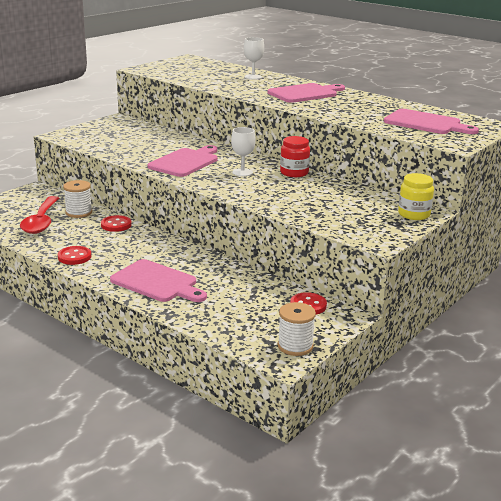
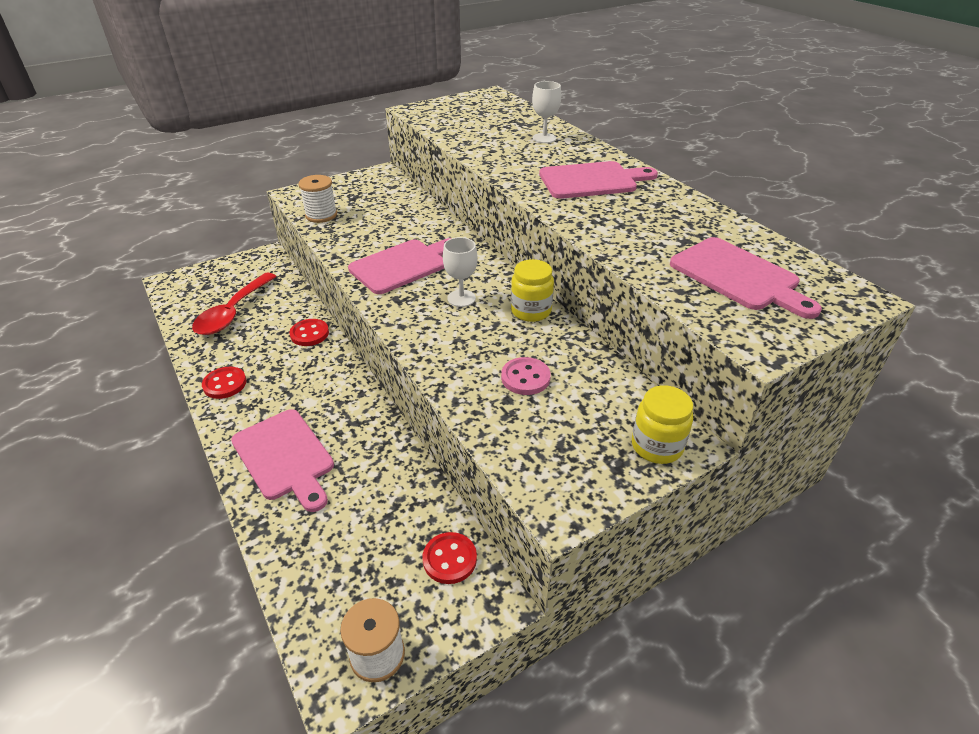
camera: 20 degrees right, 15 degrees up
white spool [63,180,92,218] -> white spool moved to [298,175,337,223]
red jar [280,136,310,177] -> yellow jar [511,259,554,322]
none -> pink button [501,357,551,395]

